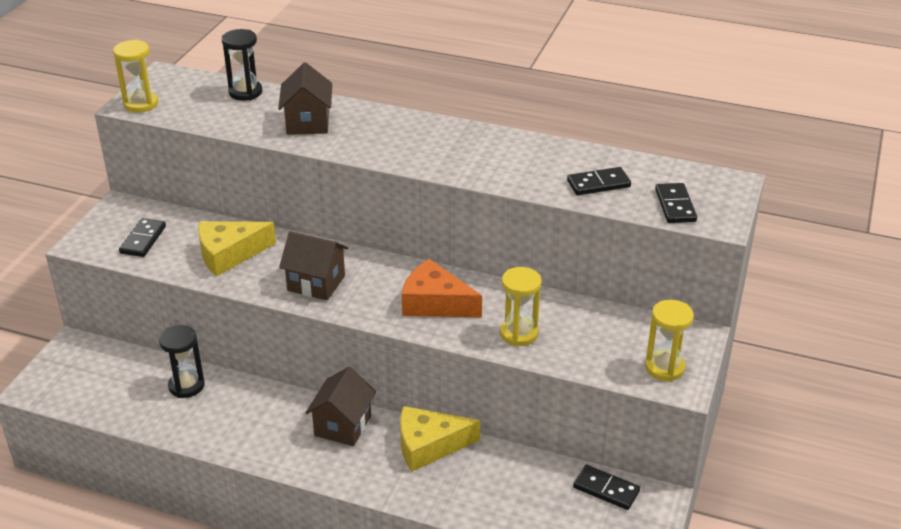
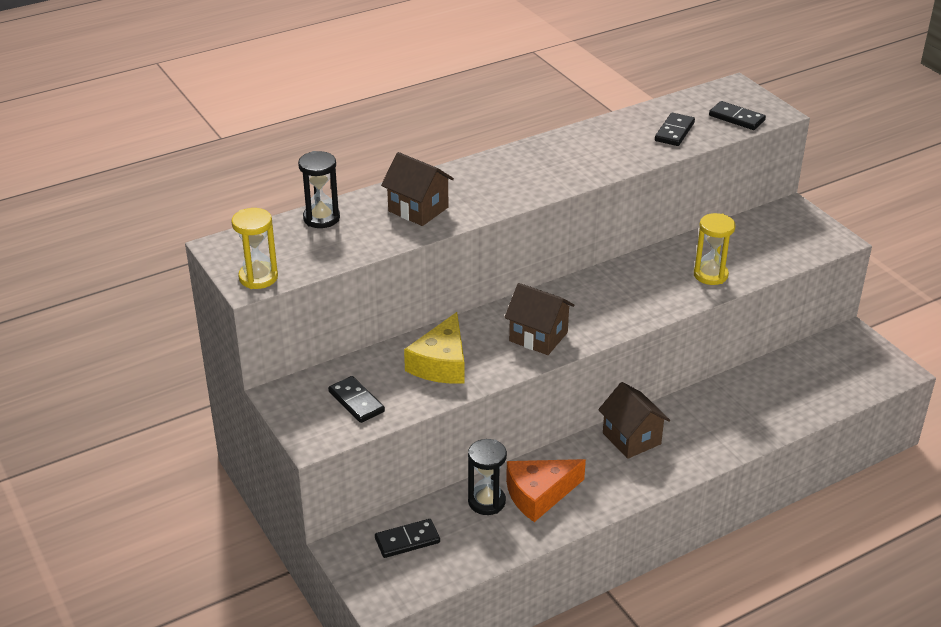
camera: 50 degrees left, 0 degrees up
brown house [279,231,348,300] -> brown house turned 60 degrees clockwise [504,283,574,355]
yellow cheese [400,406,480,472] -> none
orange cheese [402,259,482,318] -> orange cheese moved to [506,459,586,522]
black domino [573,465,640,510] -> black domino moved to [375,519,440,558]
yellow hourglass [645,300,694,381] -> none

